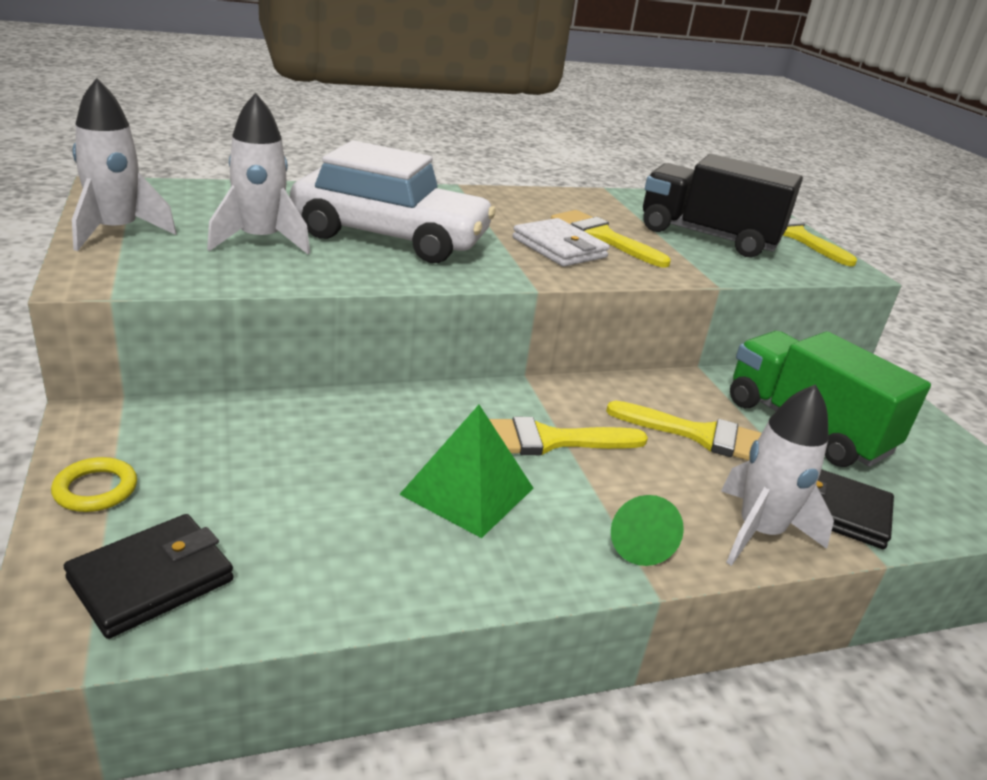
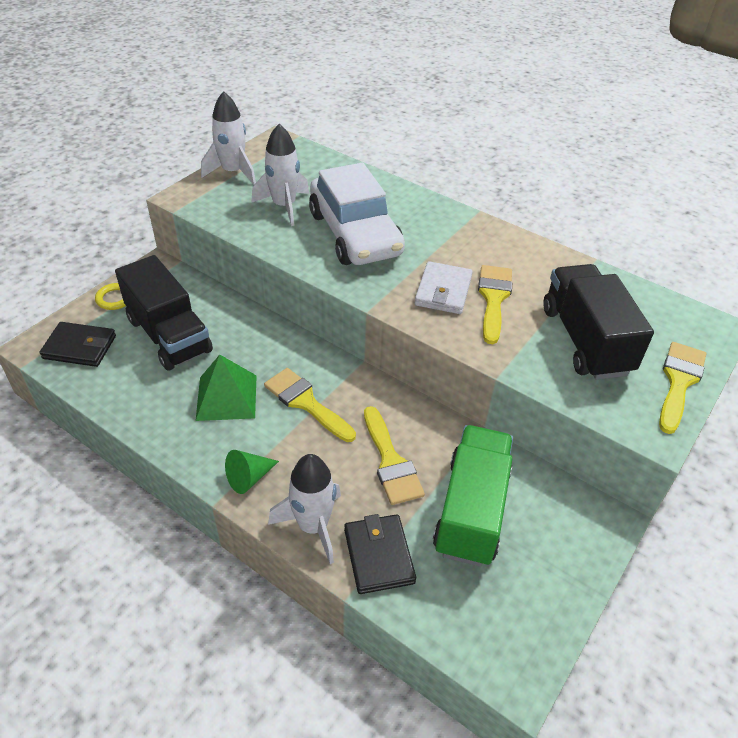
camera: 55 degrees right, 15 degrees up
none -> black truck [115,255,213,370]

